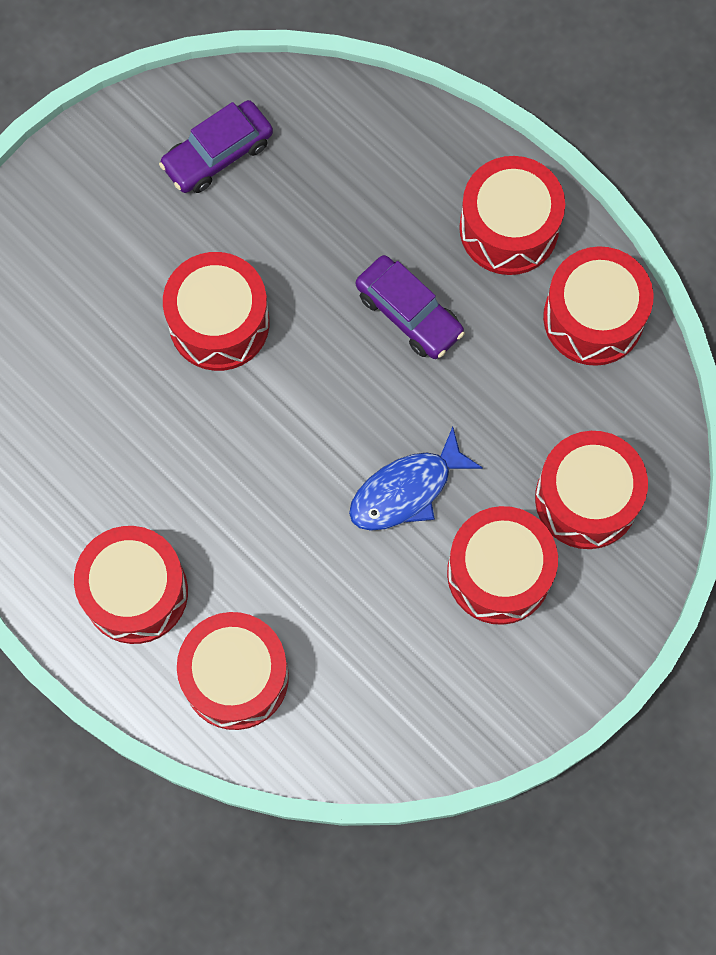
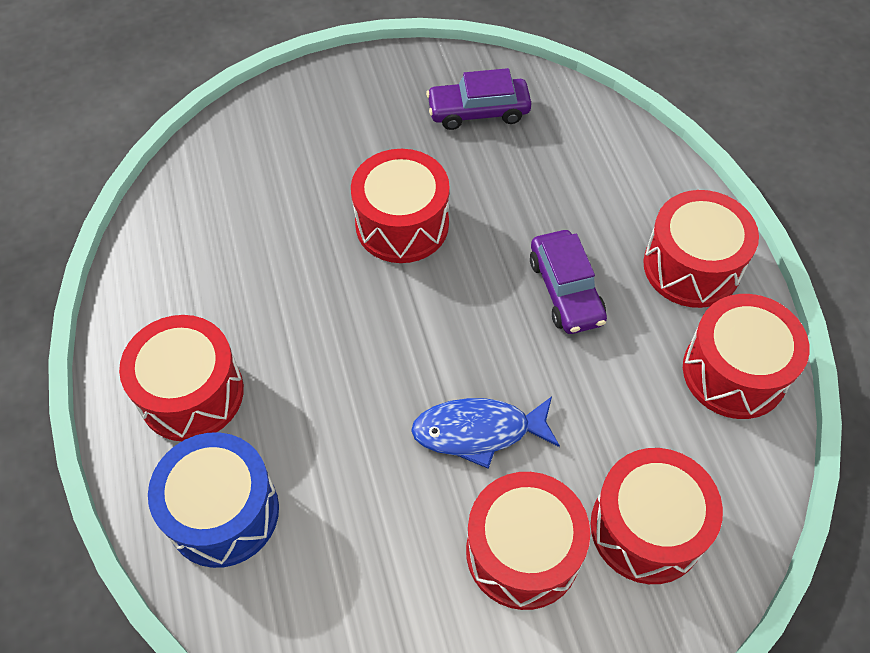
camera: 30 degrees right, 15 degrees down
red drum [177,612,289,730] -> blue drum [148,432,279,568]

